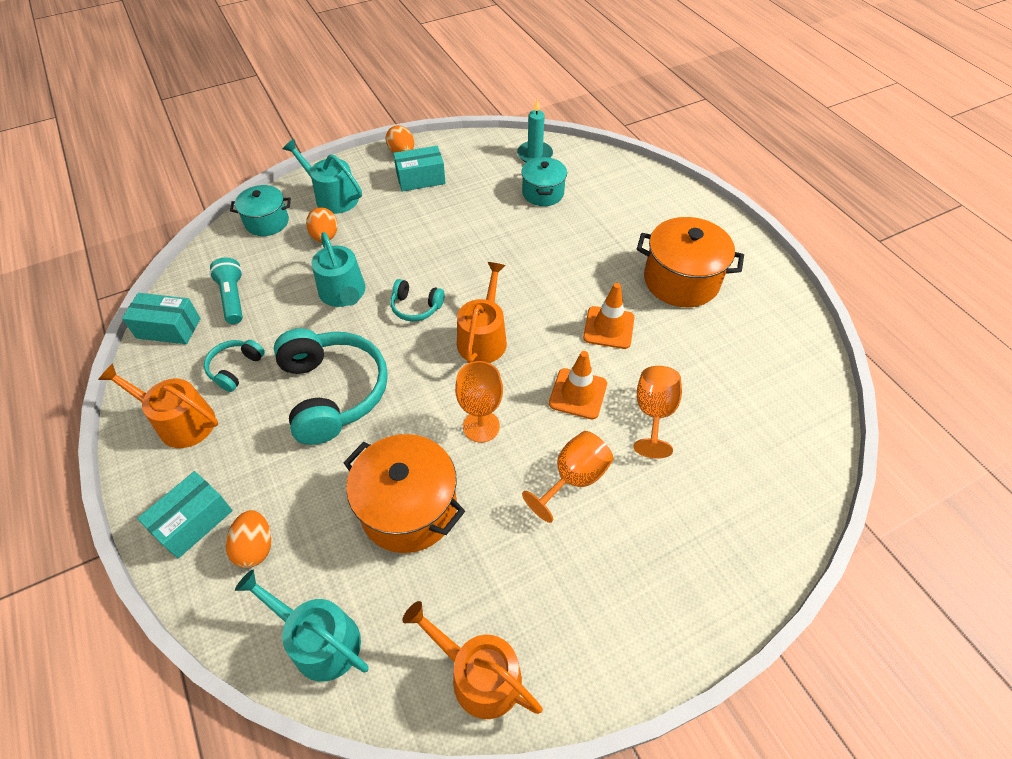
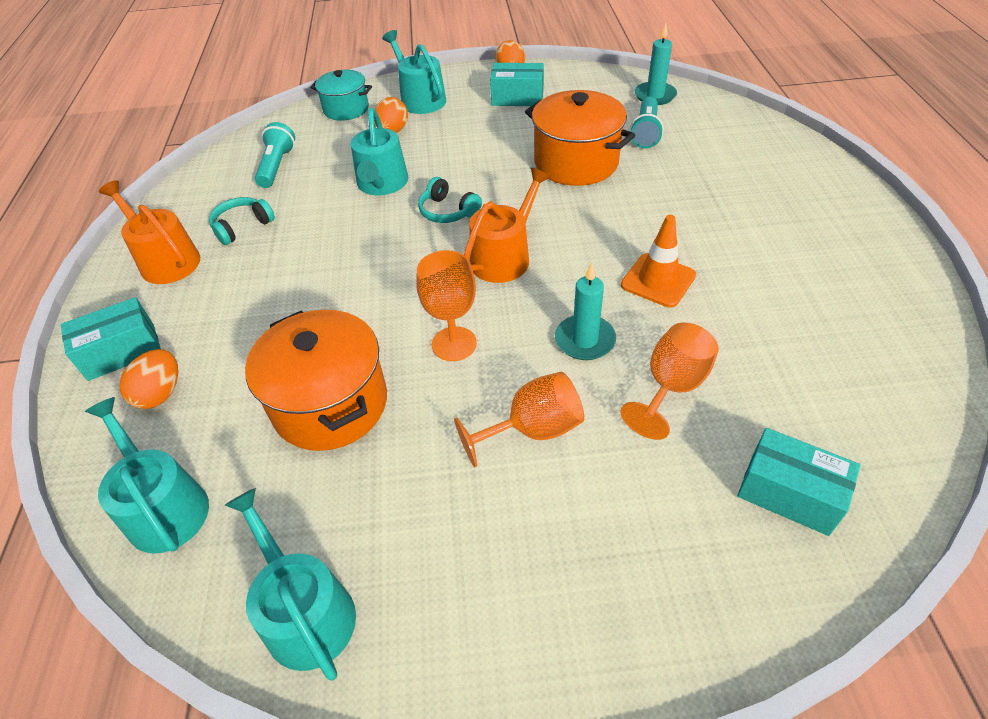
camera: 25 degrees right, 5 degrees down
turquoise box [122,293,201,344] -> turquoise box moved to [737,428,860,536]
turquoise headphones [274,329,388,445] -> none
orange watering can [402,601,543,719] -> turquoise watering can [225,488,356,680]
turquoise pot [521,157,567,206] -> turquoise flashlight [630,97,664,148]
orange traffic cone [549,351,607,419] -> turquoise candle [555,263,616,360]
orange pot [637,217,744,307] -> orange pot moved to [525,90,635,186]

